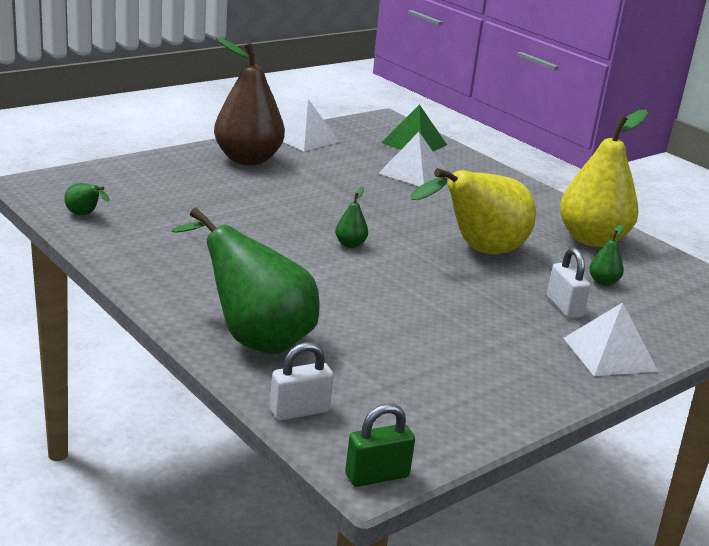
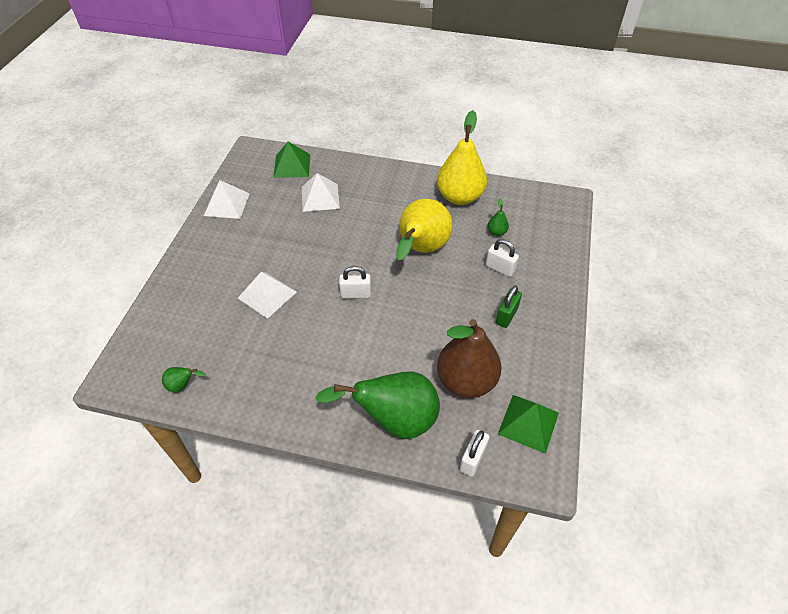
camera: 35 degrees left, 25 degrees up
brown pear [214,37,285,165] -> brown pear moved to [437,319,502,398]
green pear [335,187,368,248] -> white padlock [339,266,371,298]
green padlock [345,404,415,487] -> green padlock moved to [496,285,522,328]
white pyramid [564,302,658,376] -> white pyramid moved to [238,272,296,319]
none -> green pyramid [498,395,559,454]

